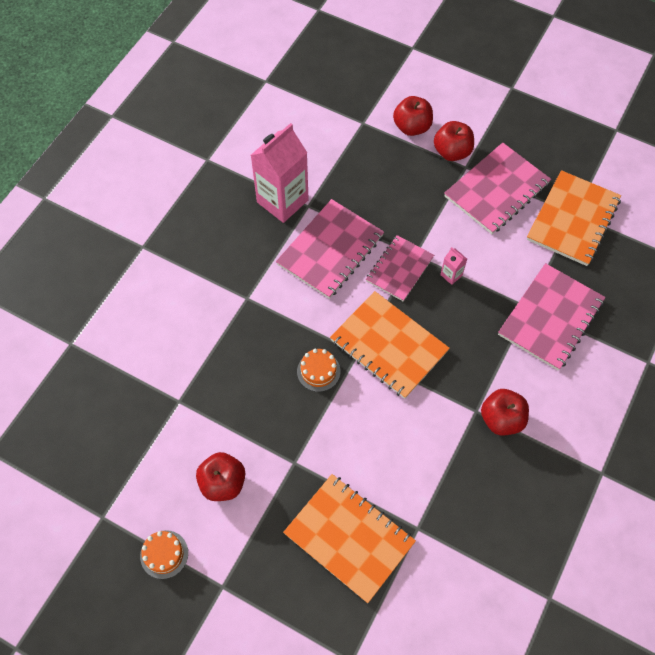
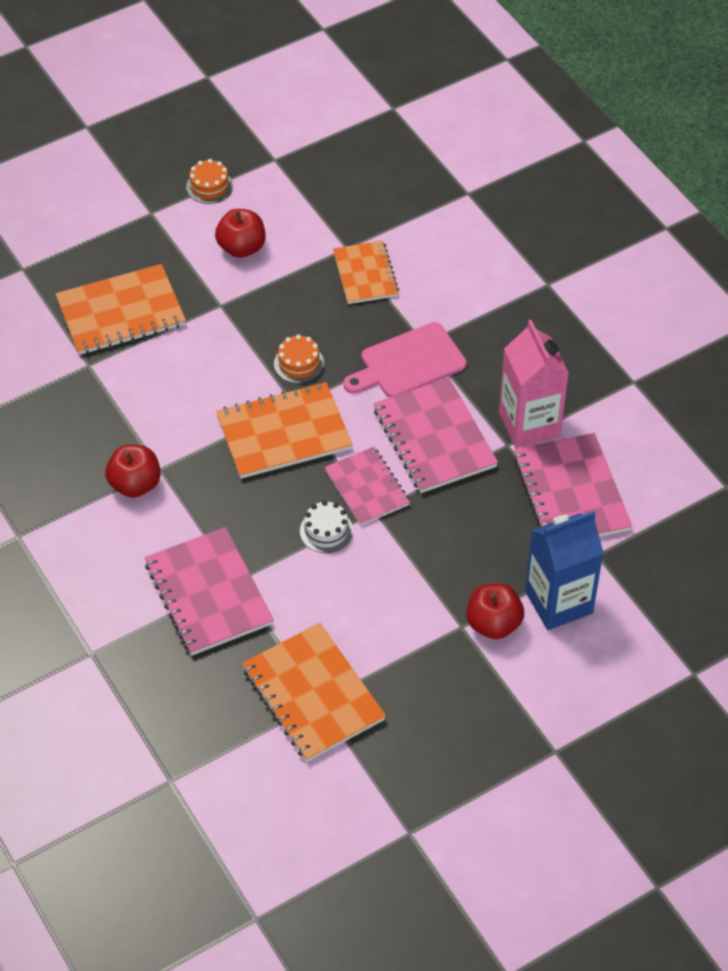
camera: 120 degrees right, 10 degrees down
red apple [393,96,433,136] -> blue carton [525,511,604,630]
pink carton [440,247,467,285] -> white cake [300,501,353,553]
pink notebook [444,143,551,234] -> pink notebook moved to [514,433,632,537]
none -> orange notebook [333,241,399,304]
none -> pink cutting board [343,322,467,398]

